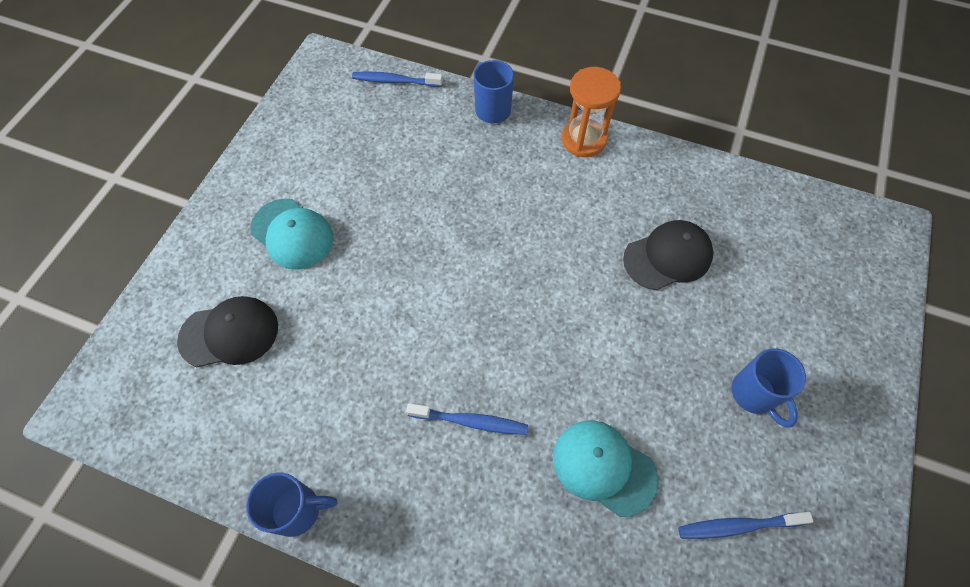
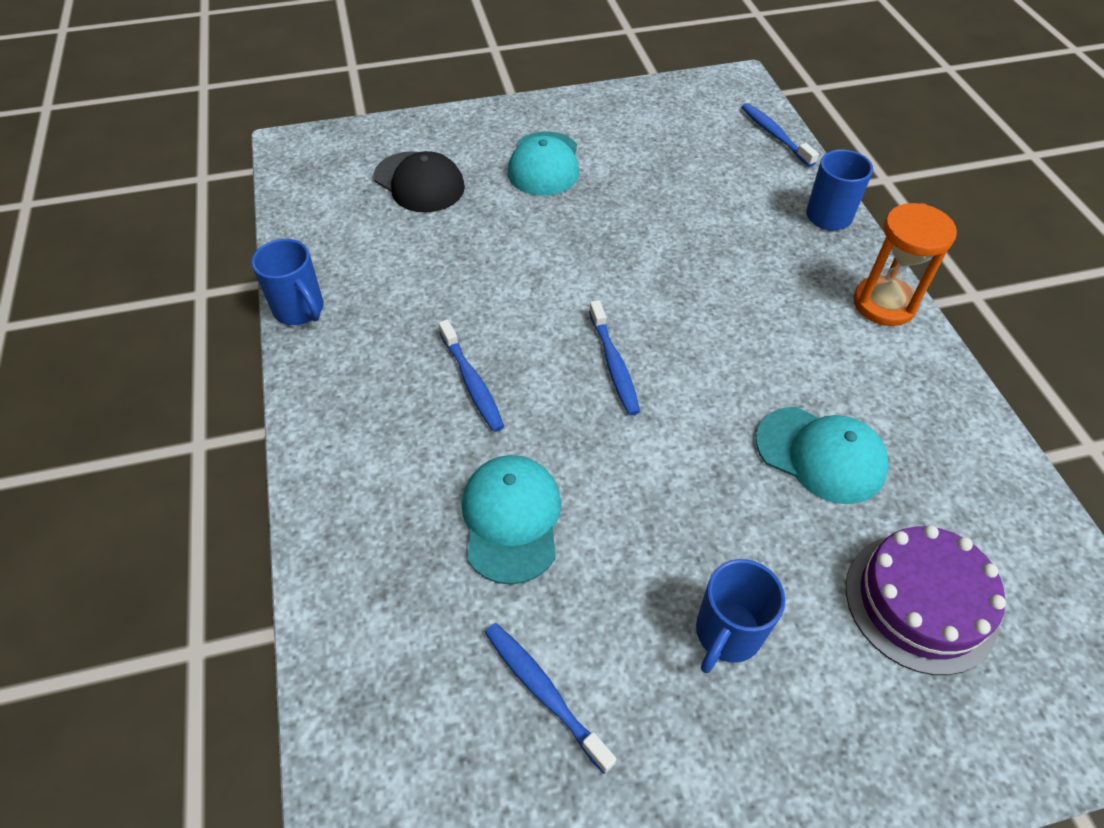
camera: 55 degrees right, 10 degrees down
black cap [623,220,713,290] -> turquoise cap [756,407,889,504]
none -> blue toothbrush [589,300,640,415]
none -> purple cake [846,525,1006,675]

